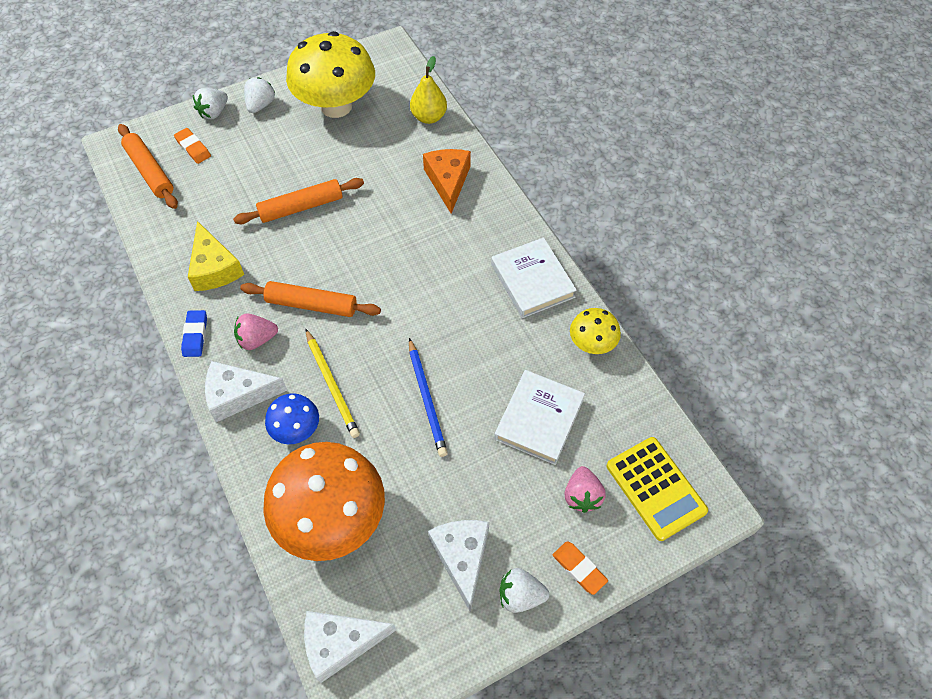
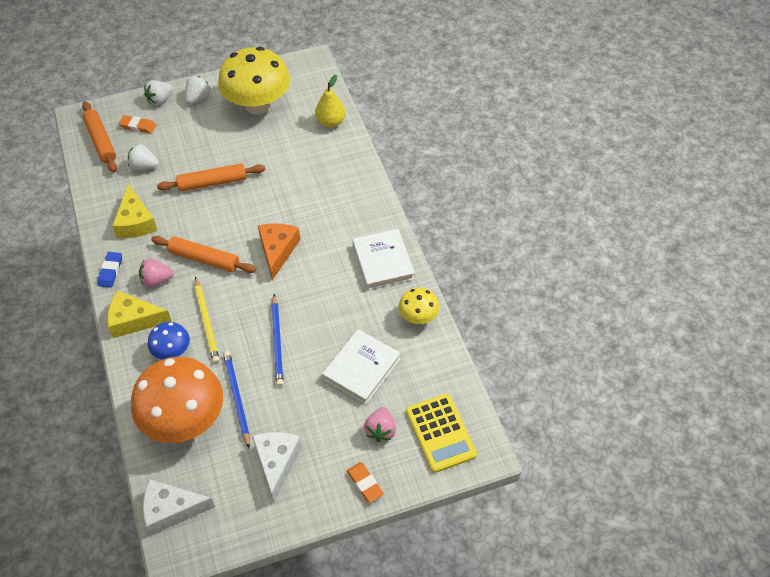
camera: 10 degrees right, 5 degrees down
orange eraser [174,128,211,164] -> orange eraser turned 45 degrees counterclockwise [119,115,156,134]
white cheese [205,361,287,422] -> yellow cheese [107,291,172,338]
orange cheese [423,149,471,214] -> orange cheese moved to [258,223,300,280]
white strawberry [499,568,549,613] -> white strawberry moved to [128,144,159,170]
none -> blue pencil [223,351,250,448]

